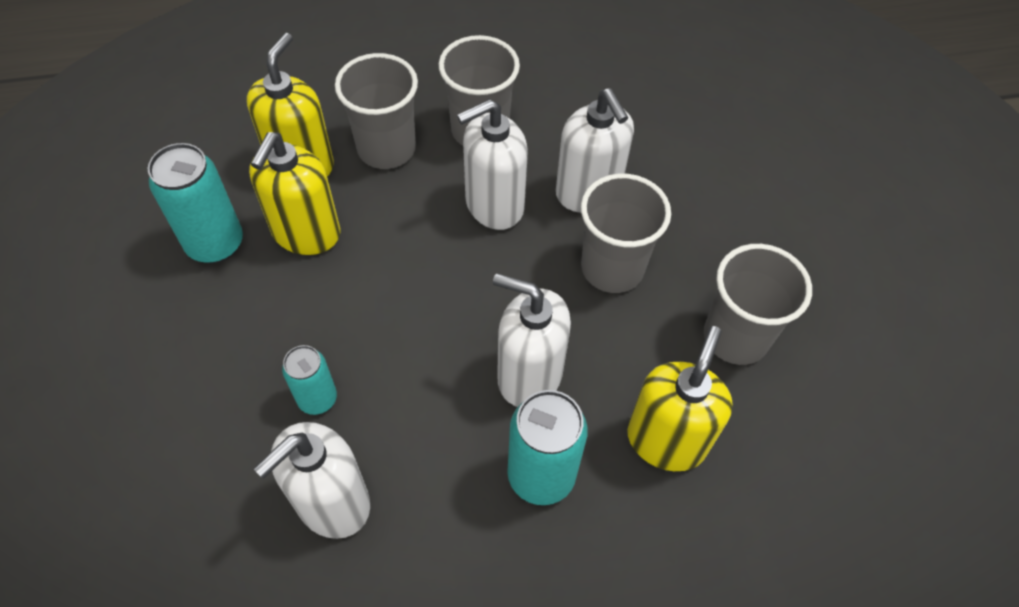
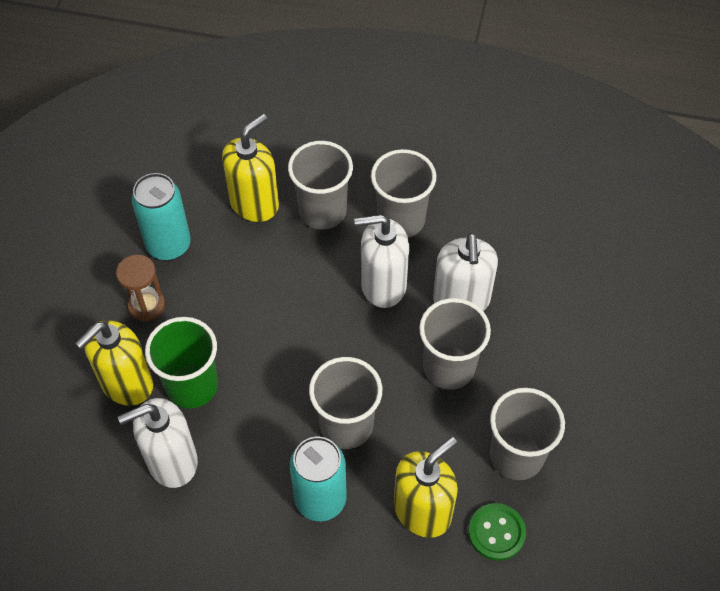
camera: 25 degrees right, 0 degrees up
yellow soap dispenser [249,132,340,255] -> yellow soap dispenser moved to [75,320,153,406]
turquoise can [282,345,337,415] -> green cup [145,317,218,408]
white soap dispenser [493,273,571,407] -> grey cup [309,357,382,449]
none -> brown hourglass [116,255,165,322]
none -> green button [468,503,526,561]

